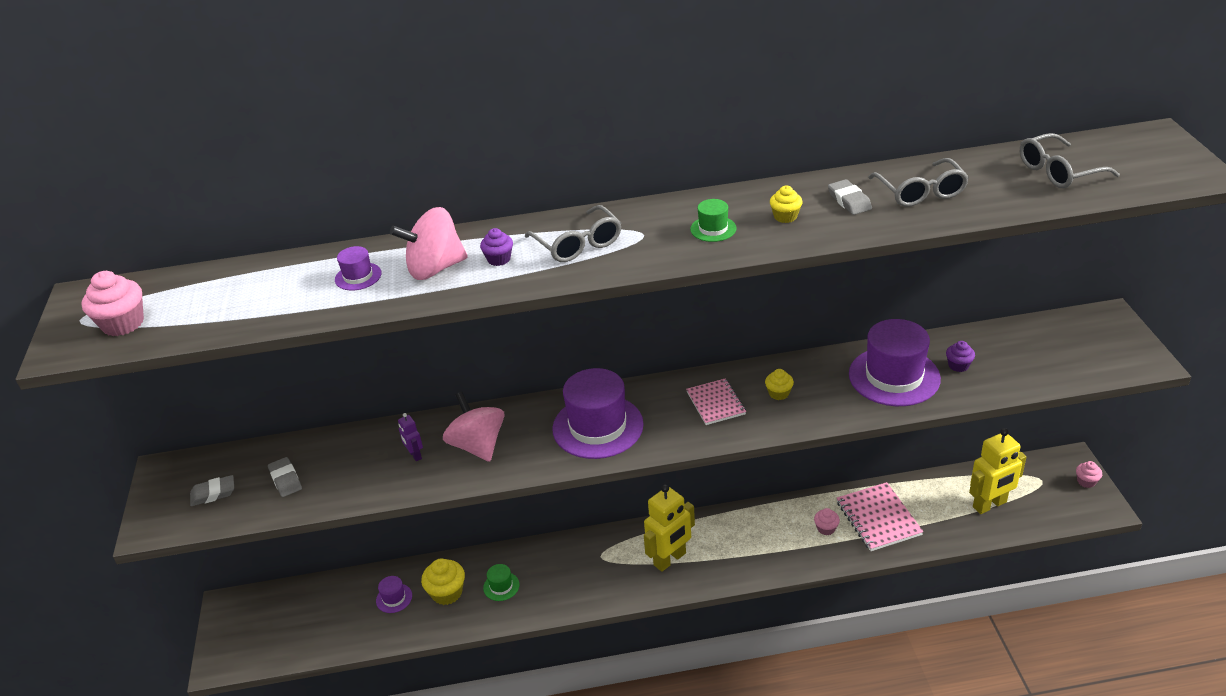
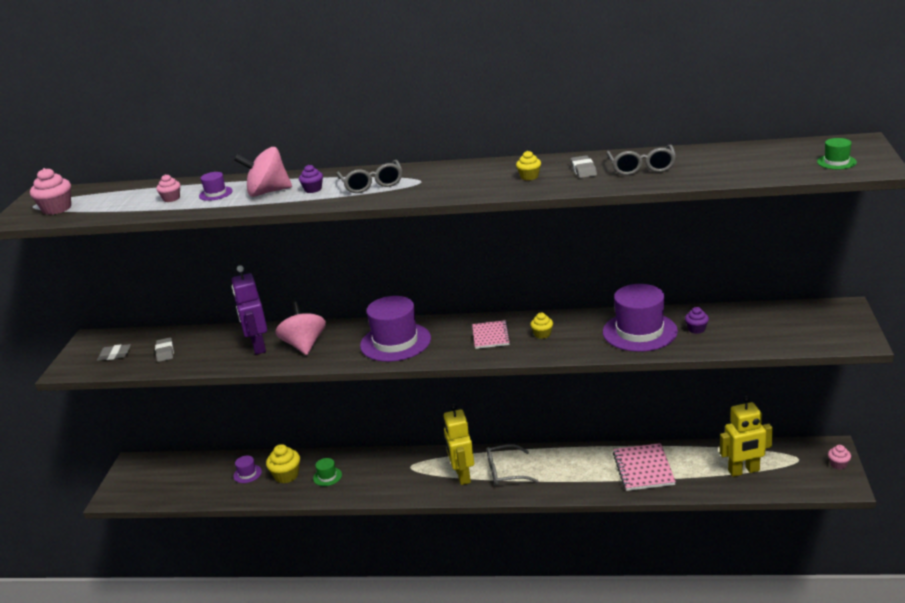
camera: 15 degrees right, 10 degrees down
purple robot [398,413,423,461] -> purple robot [232,265,267,355], size x2.13
yellow robot [644,484,695,572] -> yellow robot turned 105 degrees clockwise [443,404,474,485]
green hat [690,199,737,242] -> green hat moved to [817,138,857,169]
pink cupcake [814,508,840,535] -> pink cupcake moved to [156,174,180,202]
grey glasses [1020,133,1120,188] -> grey glasses moved to [487,444,538,486]

